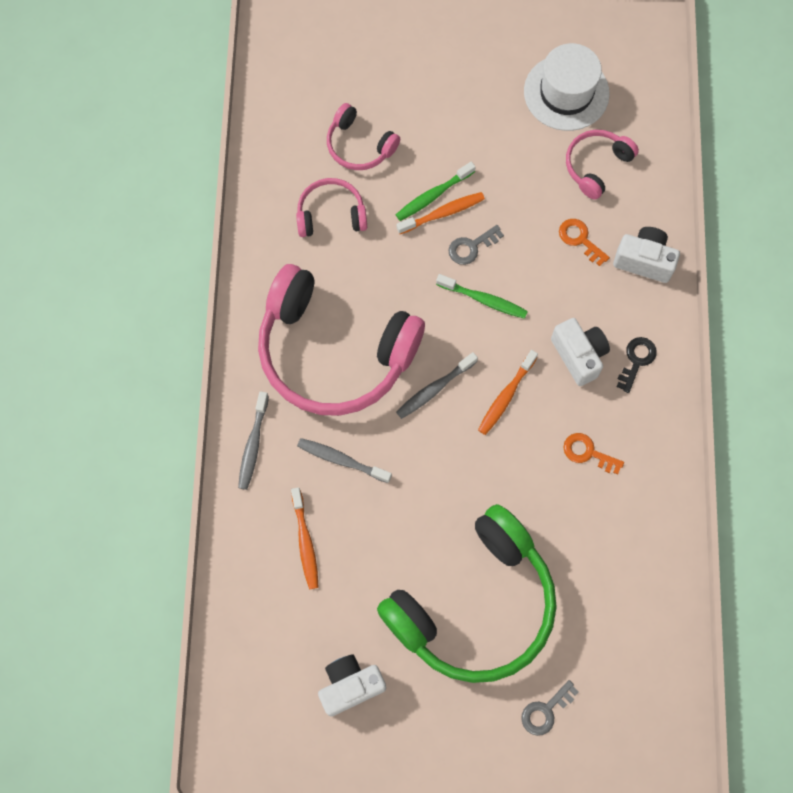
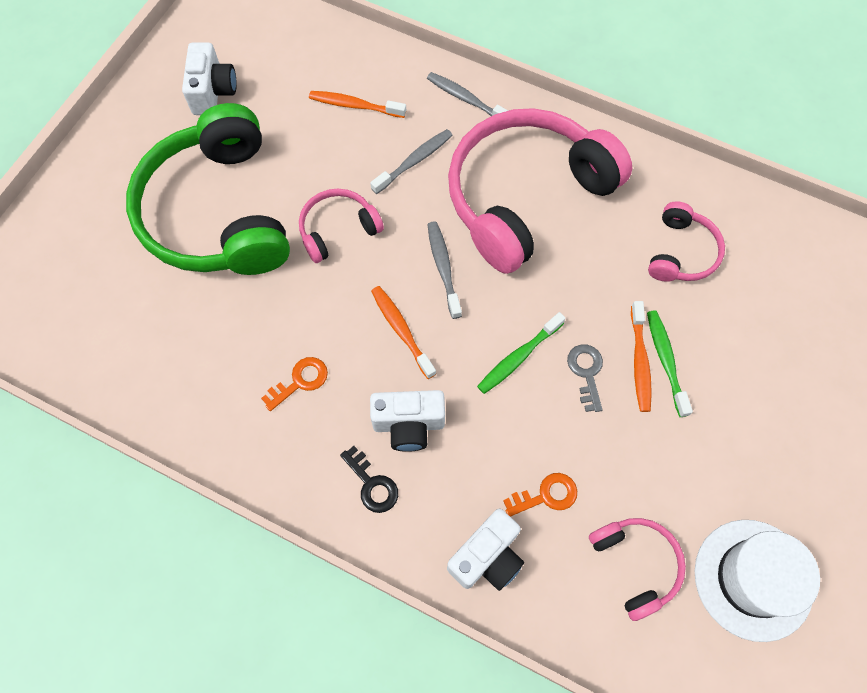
camera: 115 degrees right, 5 degrees down
pink headphones [327,103,400,170] -> pink headphones moved to [299,189,384,263]
grey key [521,680,579,736] -> none

